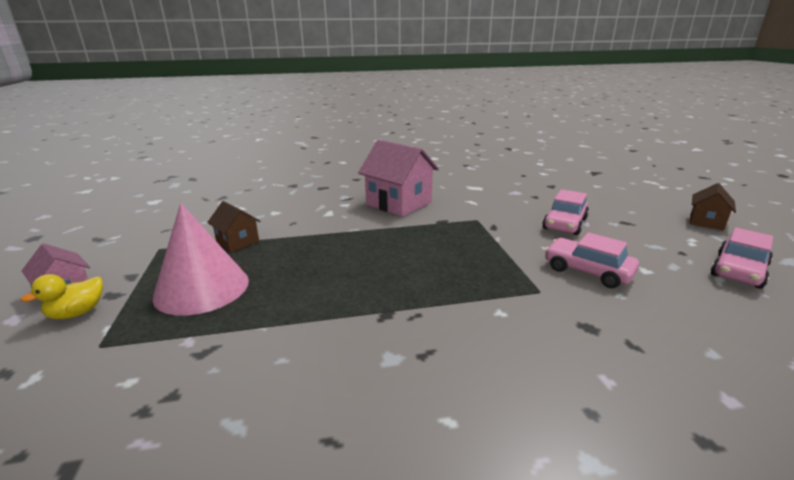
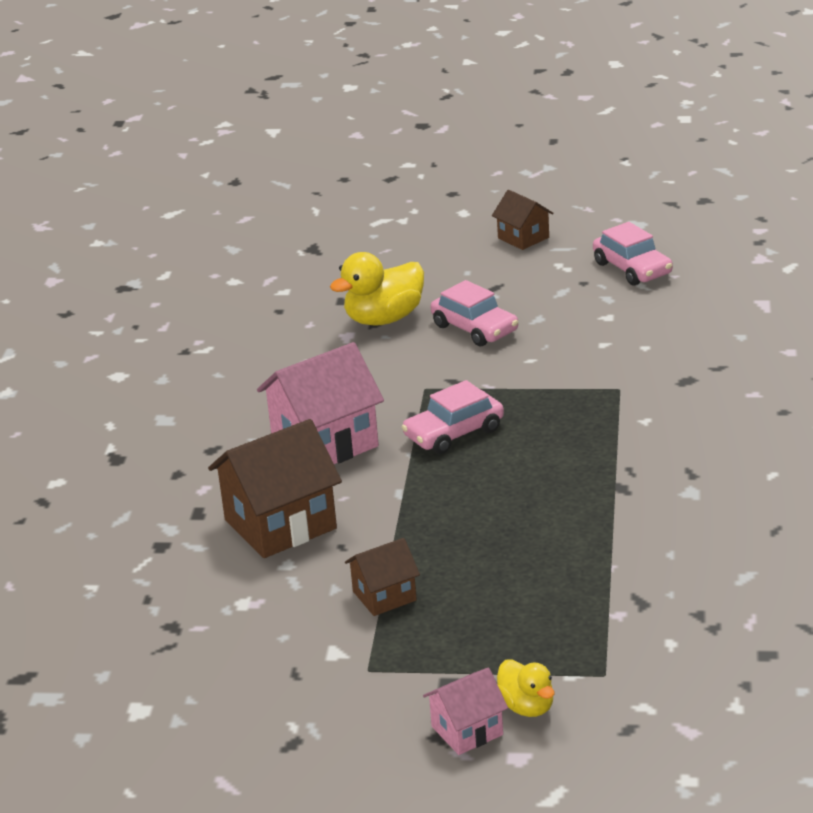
camera: 70 degrees left, 5 degrees up
pink cone [152,203,249,316] -> none
pink car [545,233,639,288] -> pink car moved to [402,380,504,454]
none -> brown house [208,419,342,558]
none -> yellow duck [330,252,424,326]

